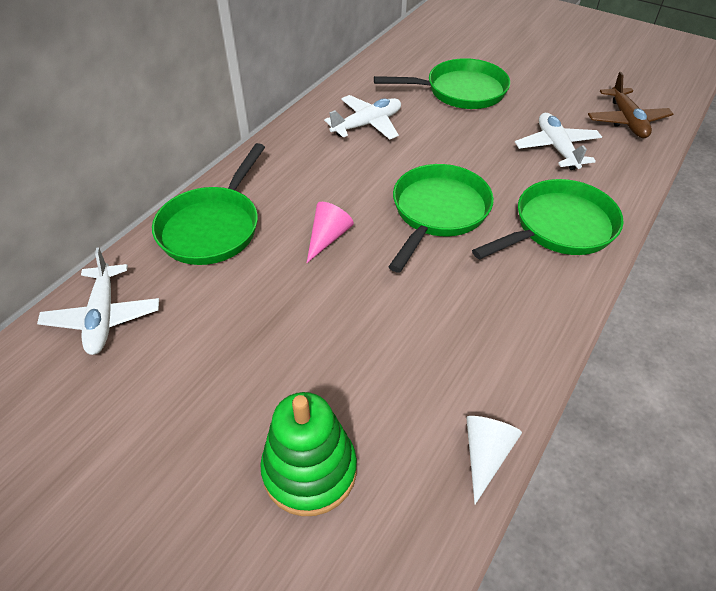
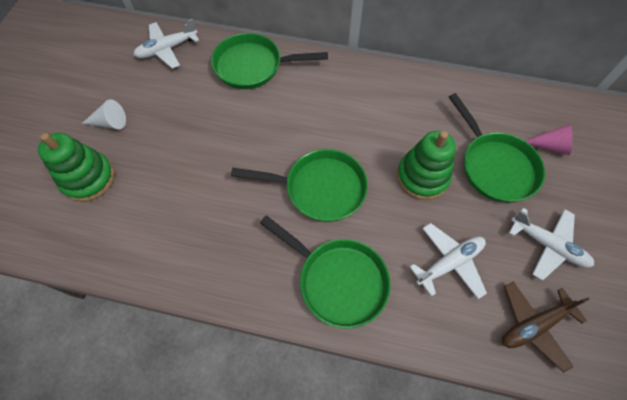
camera: 70 degrees right, 15 degrees up
pink cone [307,202,354,263] -> pink cone moved to [525,124,573,155]
white plane [324,95,401,139] -> white plane moved to [509,208,594,281]
white cone [466,416,522,504] -> white cone moved to [82,99,126,129]
none -> green stacking toy [397,131,456,200]

